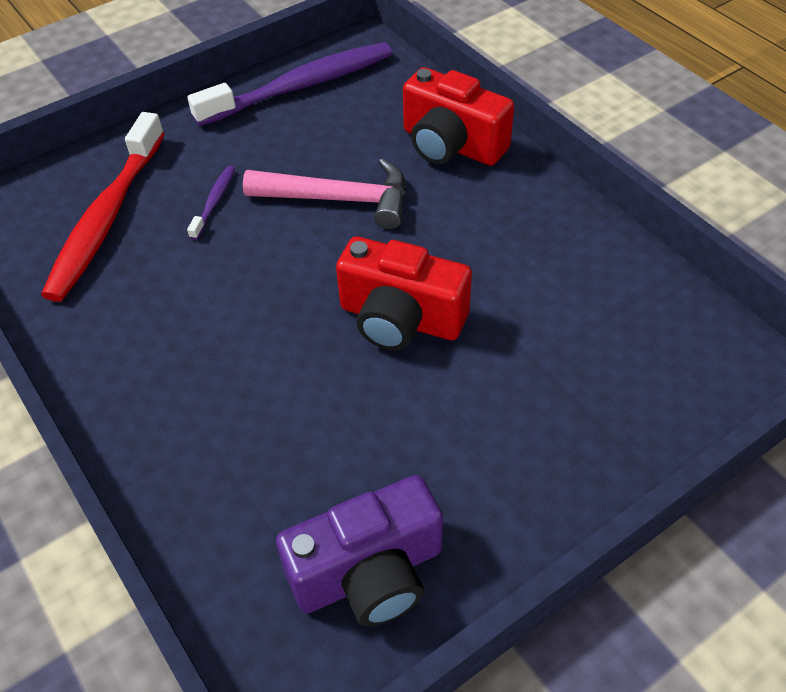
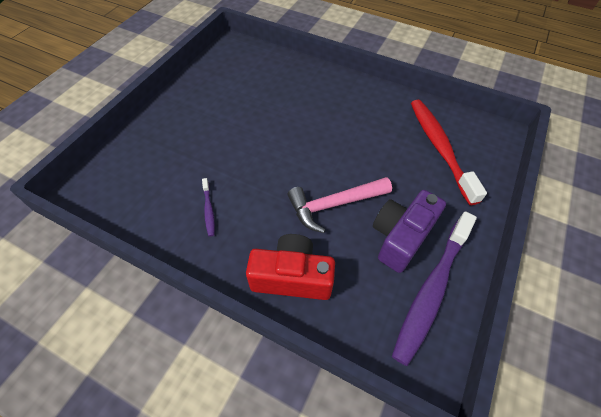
camera: 150 degrees right, 5 degrees up
purple toothbrush [187,166,235,240] -> purple toothbrush moved to [202,178,215,237]
purple camera [276,475,443,627] -> purple camera moved to [373,190,446,273]
red camera [336,236,472,351] -> none

